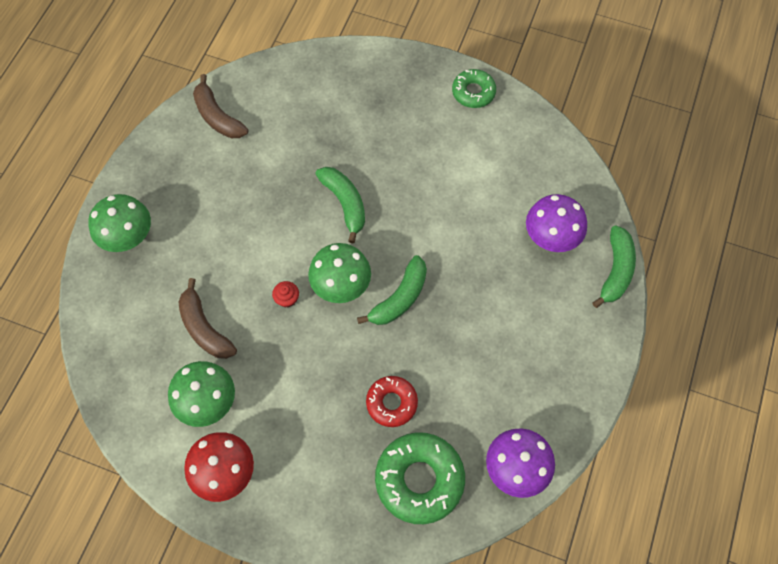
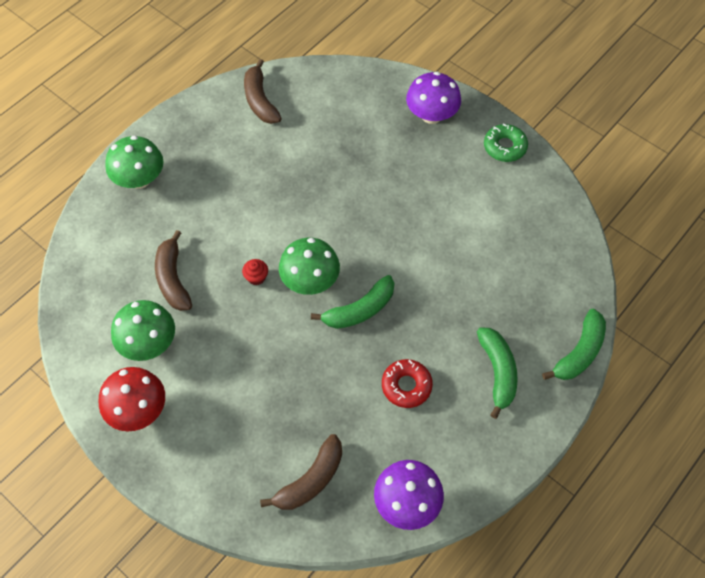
camera: 20 degrees right, 5 degrees down
green banana [315,167,365,243] -> green banana moved to [477,327,518,419]
red donut [366,376,418,427] -> red donut moved to [382,359,433,408]
green donut [375,432,465,524] -> brown banana [260,434,342,510]
purple mushroom [526,194,587,252] -> purple mushroom moved to [406,72,461,124]

